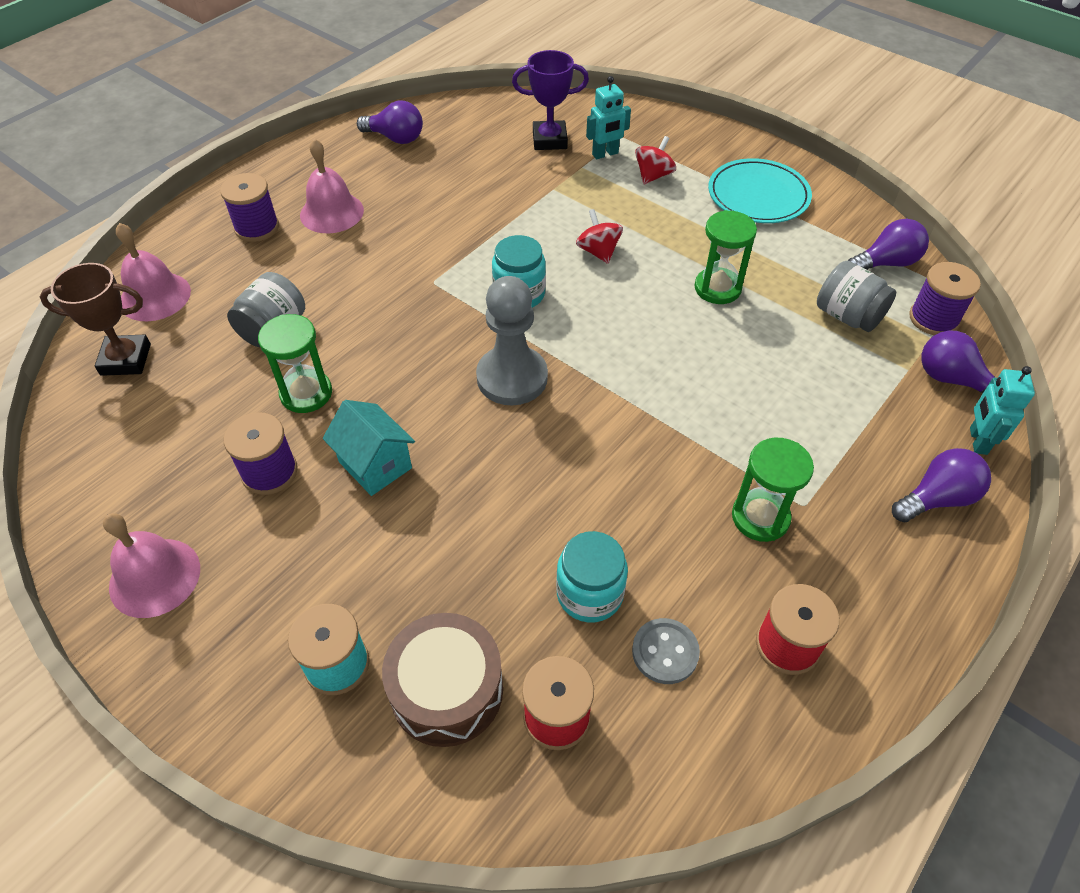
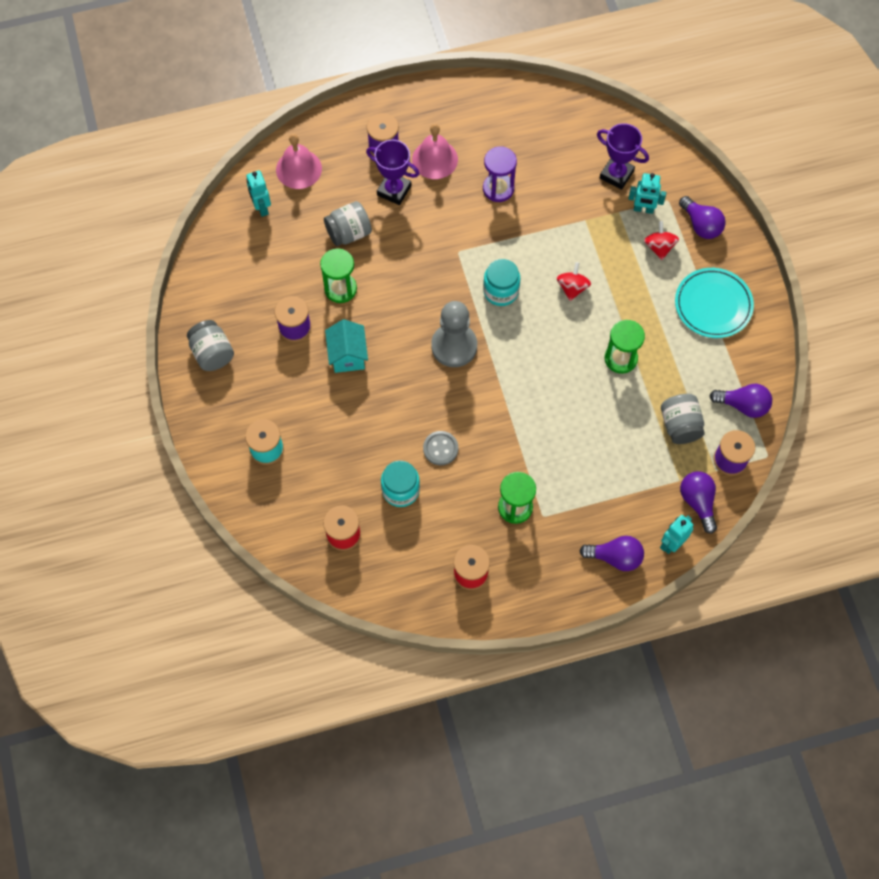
camera: 35 degrees right, 15 degrees up
brown trophy [40,263,151,376] -> turquoise robot [246,170,271,217]
pink bell [103,513,200,618] -> grey jar [187,320,234,371]
purple light bulb [357,101,423,144] -> purple light bulb moved to [679,196,726,239]
brown drum [382,613,503,747] -> none
grey button [632,618,700,684] -> grey button moved to [423,431,458,465]
red spinning top [635,136,676,184] -> red spinning top turned 75 degrees counterclockwise [644,221,679,260]
none -> purple trophy [366,140,419,205]
none -> purple hourglass [483,146,517,202]

